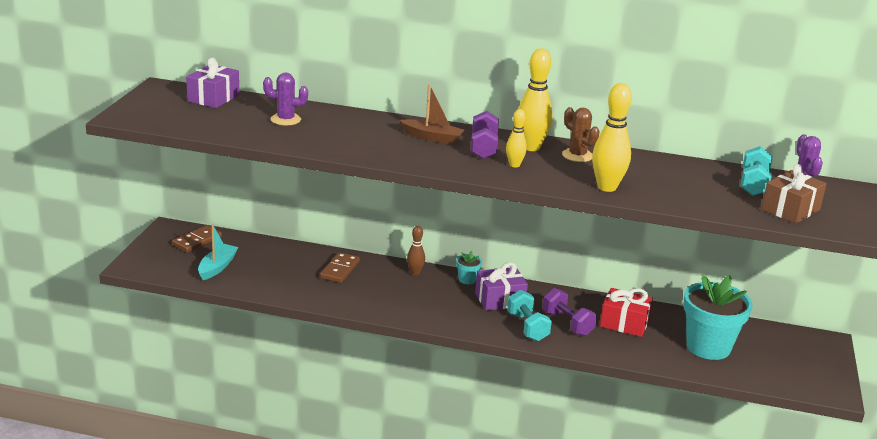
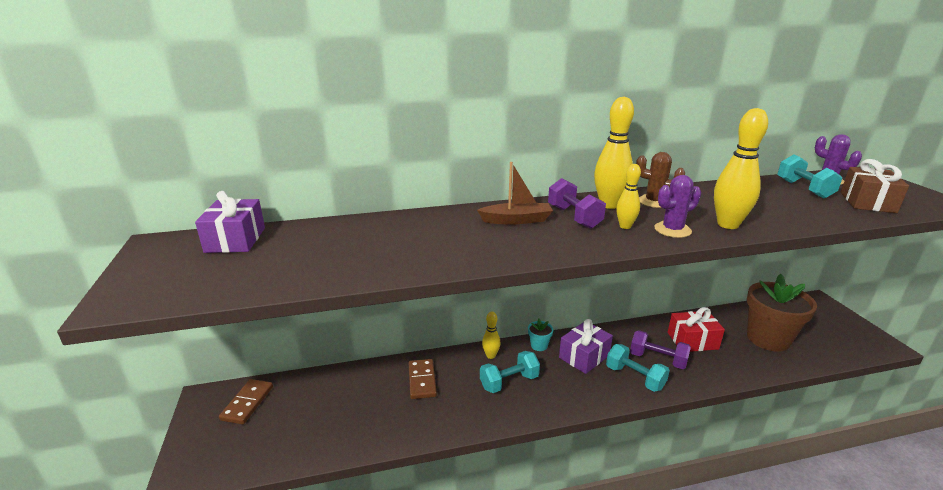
camera: 25 degrees left, 0 degrees up
turquoise boat [198,225,238,280] -> none
purple cactus [263,73,308,125] -> purple cactus moved to [654,175,701,238]
brown bowling pin [407,226,425,275] -> yellow bowling pin [482,312,500,359]
turquoise flower pot [683,275,753,360] -> brown flower pot [747,274,817,352]
none -> turquoise dumbbell [480,351,540,393]

